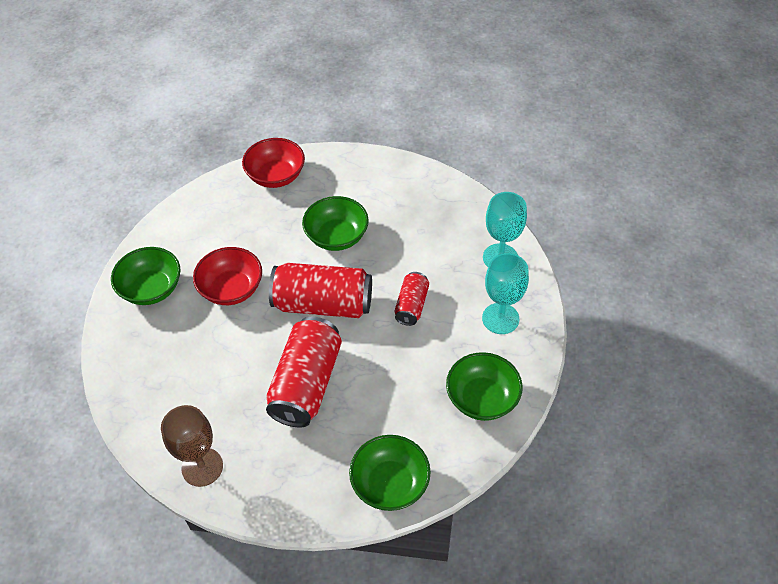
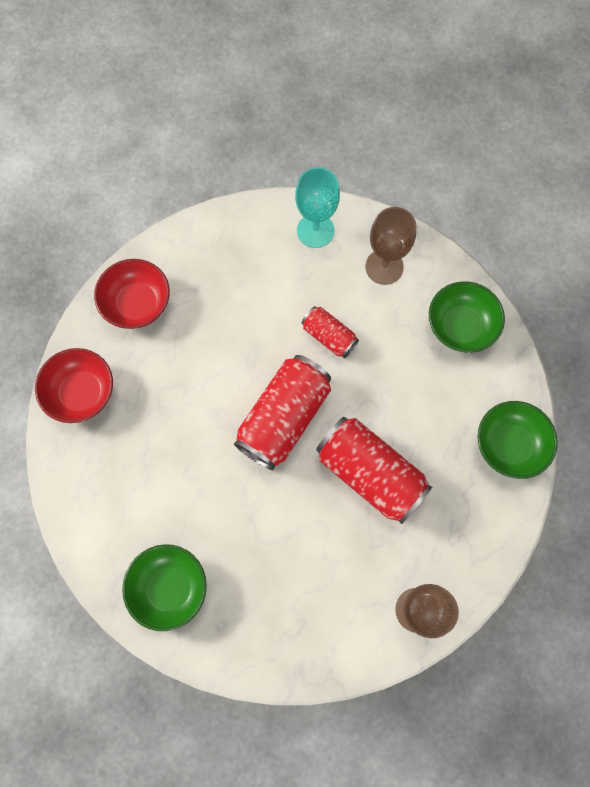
camera: 65 degrees left, 20 degrees up
red bowl [193,247,262,305] -> red bowl moved to [94,259,170,329]
green bowl [302,196,369,251] -> none
turquoise goblet [482,253,529,334] -> brown goblet [365,207,416,285]

